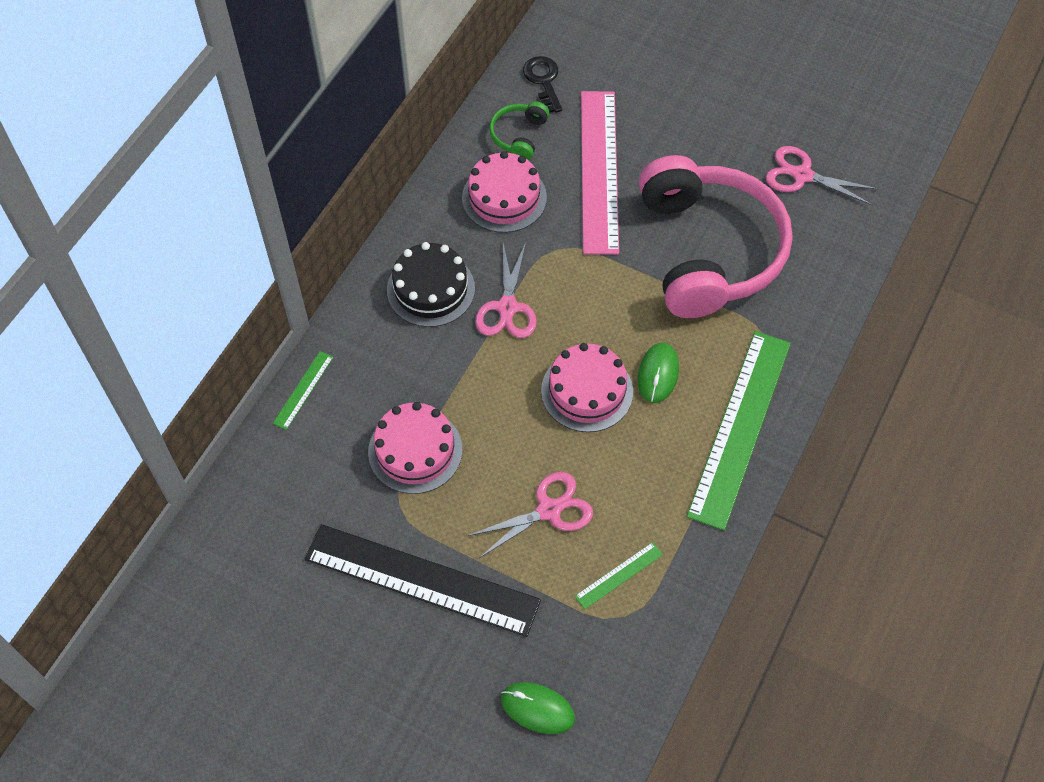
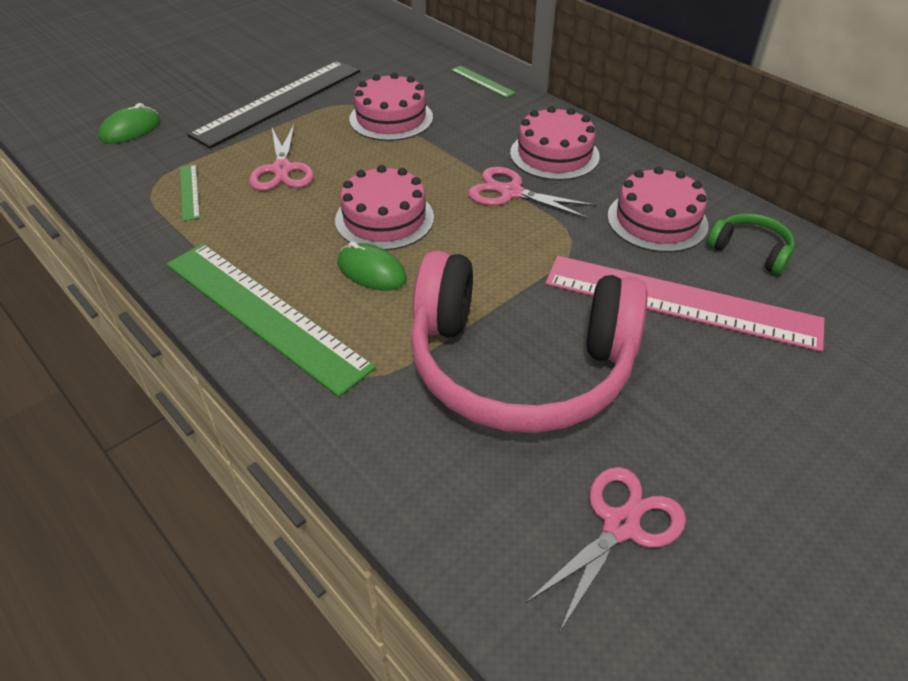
camera: 110 degrees right, 15 degrees down
black cake [387,242,475,327] -> pink cake [510,106,600,180]
black key [523,56,562,113] -> none

